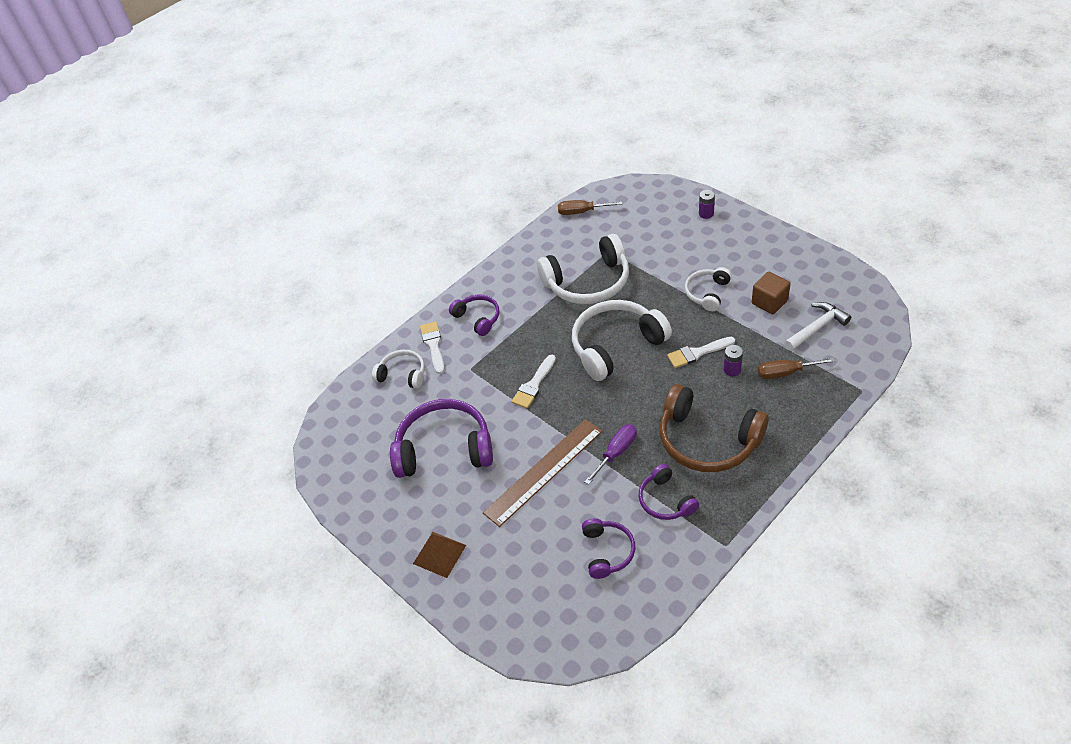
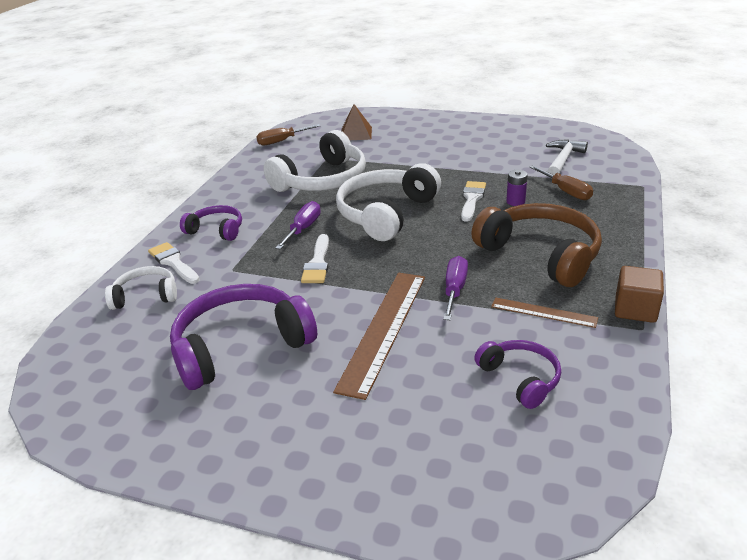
camera: 30 degrees left, 15 degrees down
brown pyramid [413,532,466,578] -> brown pyramid moved to [341,104,372,140]
purple headphones [639,464,699,520] -> brown ruler [491,297,598,328]
brown headphones [660,384,768,472] -> brown headphones turned 135 degrees counterclockwise [471,203,602,287]
white brush [667,337,735,368] -> white brush turned 150 degrees clockwise [461,181,486,222]
white headphones [685,267,732,311] -> none
purple battery [699,190,715,219] -> none
brown cube [752,272,790,314] -> brown cube moved to [615,266,664,323]
brown screwdriver [758,358,836,379] -> brown screwdriver turned 90 degrees counterclockwise [530,165,593,200]
none -> purple screwdriver [275,201,321,250]

